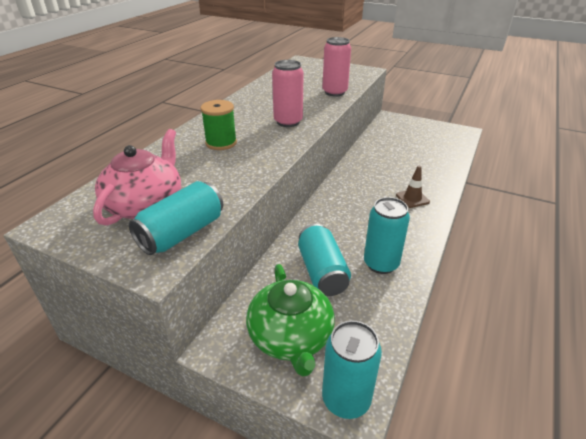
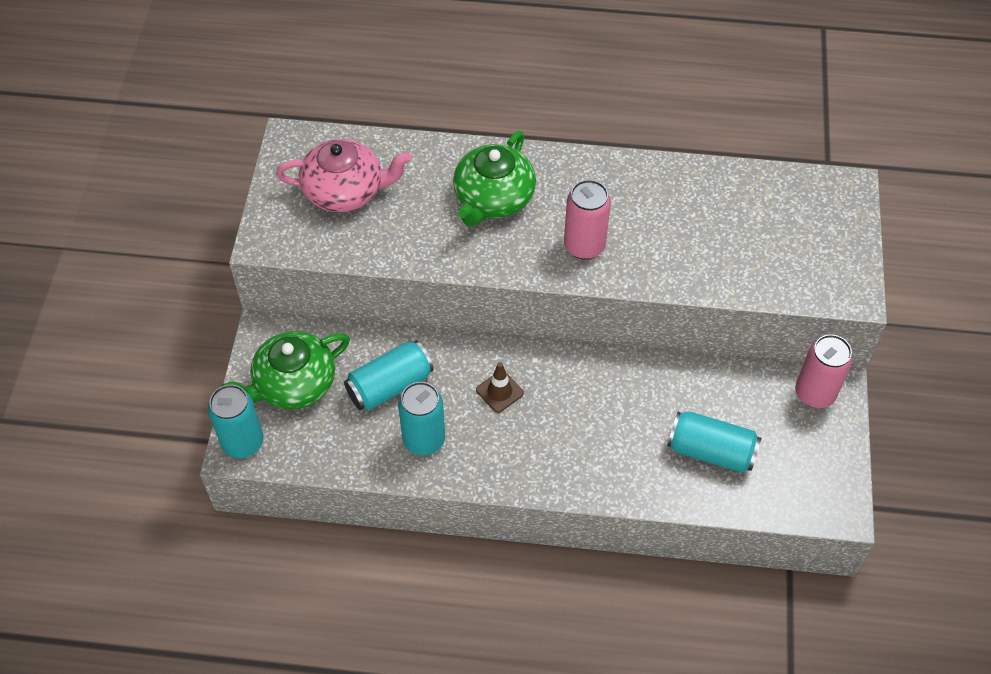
camera: 70 degrees right, 20 degrees up
turquoise can [129,181,223,255] -> turquoise can moved to [667,411,761,473]
green spool [200,100,237,150] -> green teapot [453,131,536,226]
pink can [322,37,351,96] -> pink can moved to [795,334,853,408]
brown traffic cone [396,166,430,208] -> brown traffic cone moved to [476,362,524,413]

